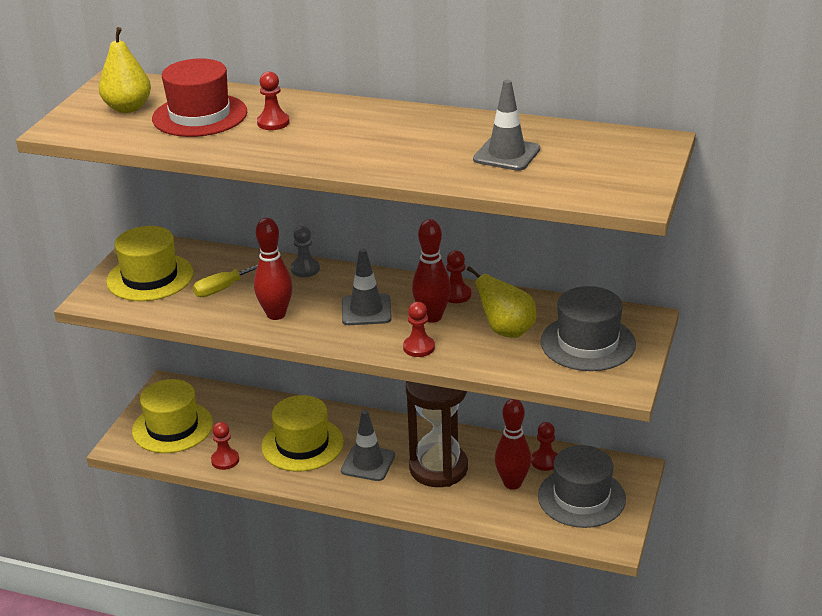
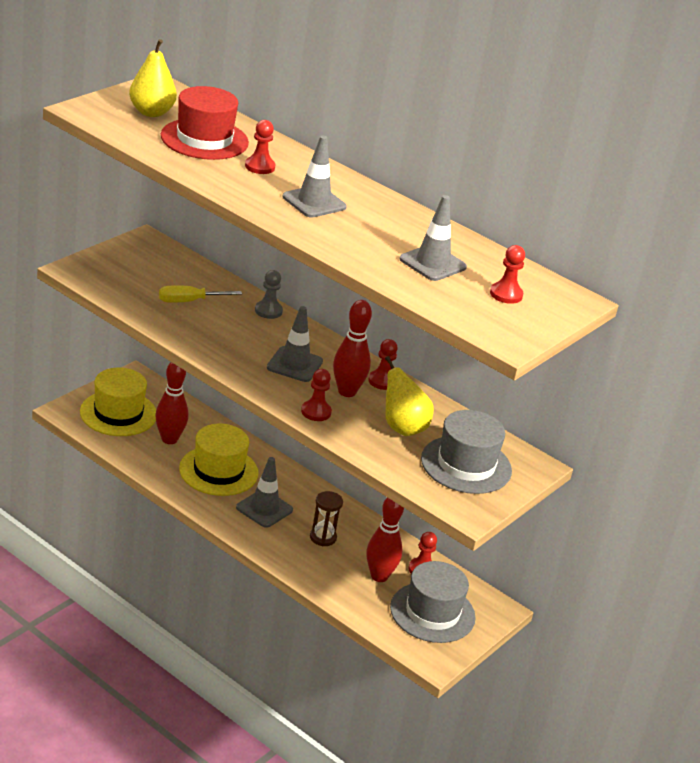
camera: 15 degrees right, 0 degrees up
yellow hat [106,226,193,301] -> none
red pawn [211,422,239,470] -> red pawn moved to [490,245,525,304]
red bowling pin [254,218,293,320] -> red bowling pin moved to [155,362,188,444]
brown hourglass [406,381,468,487] -> brown hourglass [310,491,343,547], size x0.47
none -> grey traffic cone [283,136,347,218]

